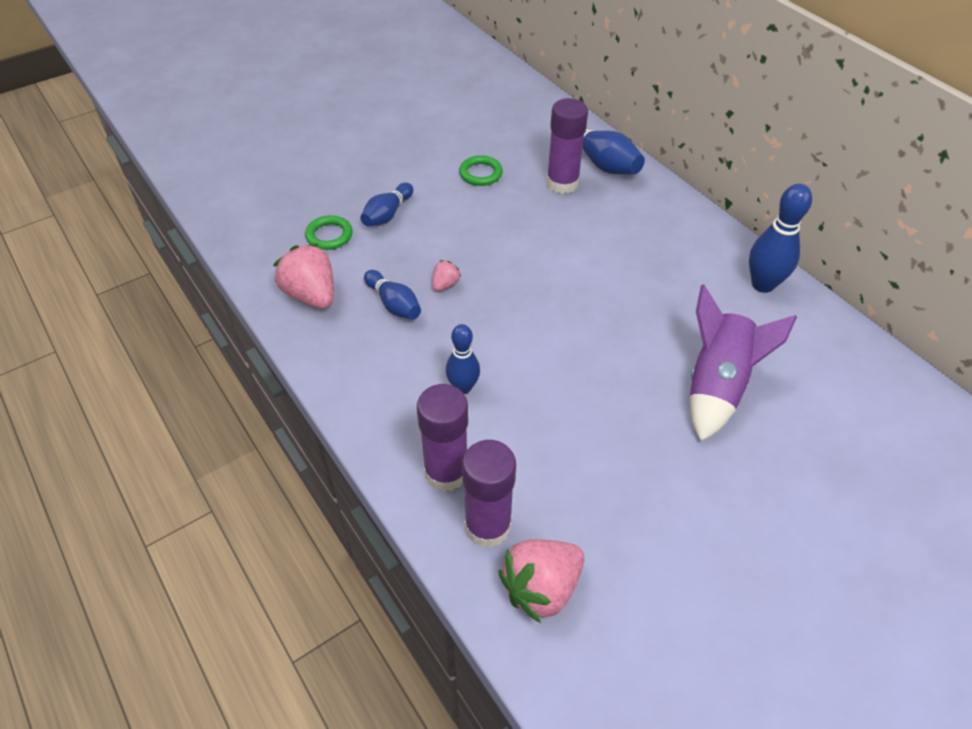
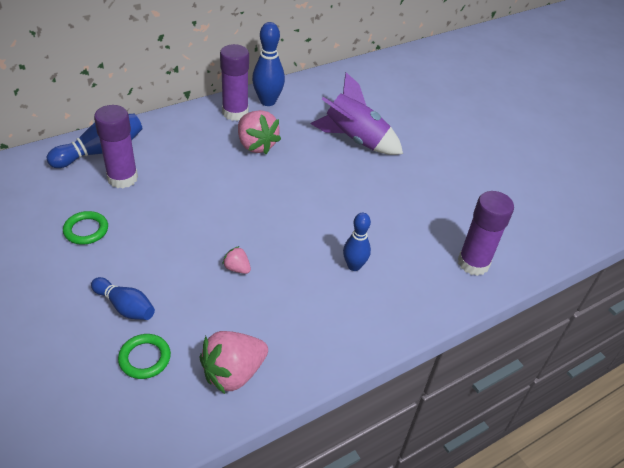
camera: 90 degrees left, 5 degrees down
blue bowling pin [364,270,421,320] -> none
purple glue stick [417,384,468,492] -> purple glue stick moved to [220,44,249,121]
pink strawberry [499,539,584,623] -> pink strawberry moved to [238,110,281,154]

